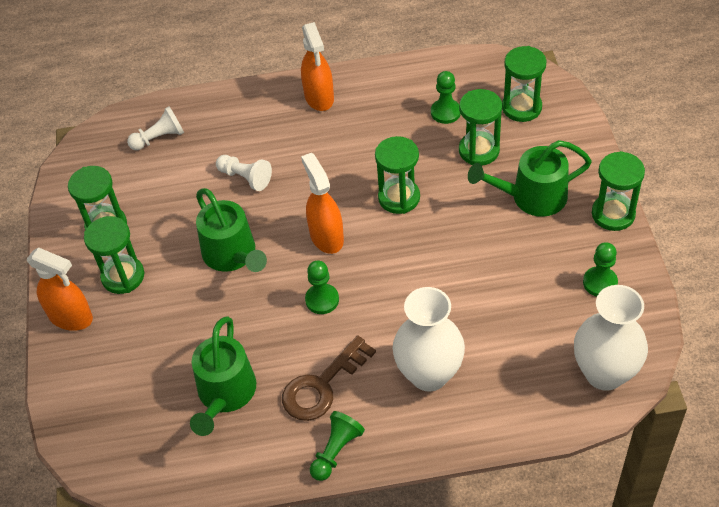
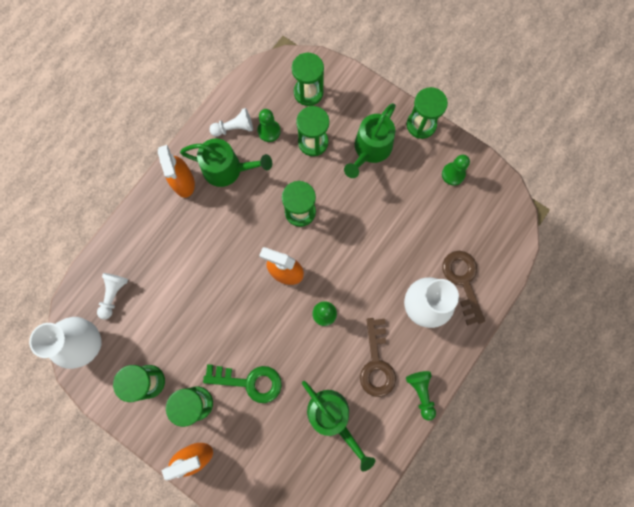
camera: 50 degrees left, 25 degrees up
green watering can [196,188,267,272] -> green watering can moved to [180,138,272,187]
white pawn [216,155,272,191] -> white pawn moved to [209,108,253,137]
orange spray bottle [301,22,334,111] -> orange spray bottle turned 45 degrees clockwise [158,145,195,198]
white vase [574,285,648,391] -> white vase moved to [29,317,102,369]
none -> green key [203,364,282,403]
none -> brown key [442,251,485,326]

